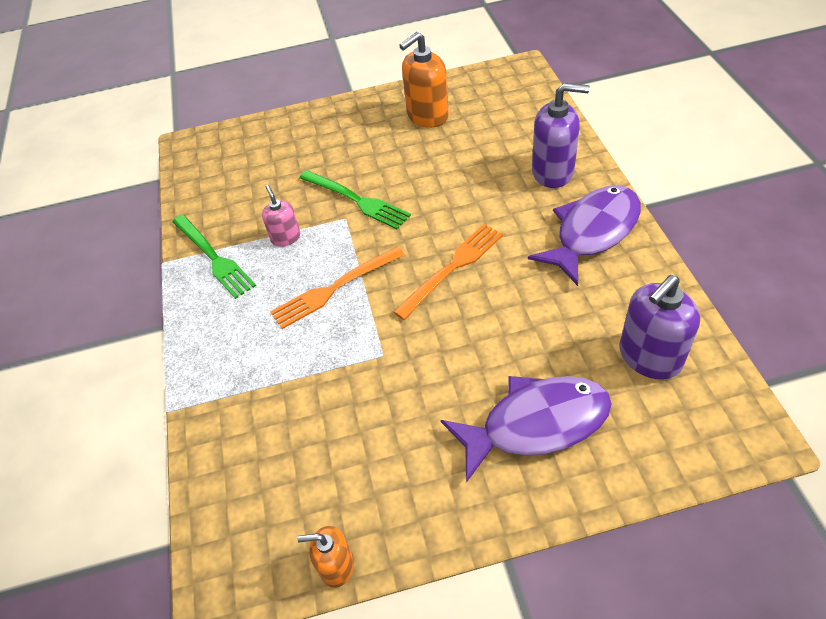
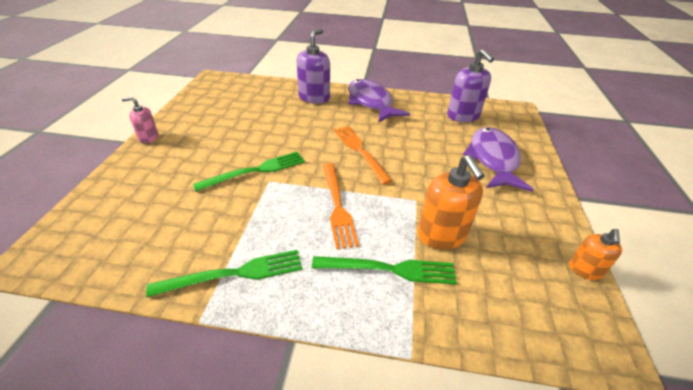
camera: 75 degrees left, 10 degrees down
pink soap dispenser [262,185,301,247] -> pink soap dispenser moved to [122,97,158,143]
orange soap dispenser [399,32,449,128] -> orange soap dispenser moved to [418,155,485,249]
none -> green fork [312,256,457,285]

